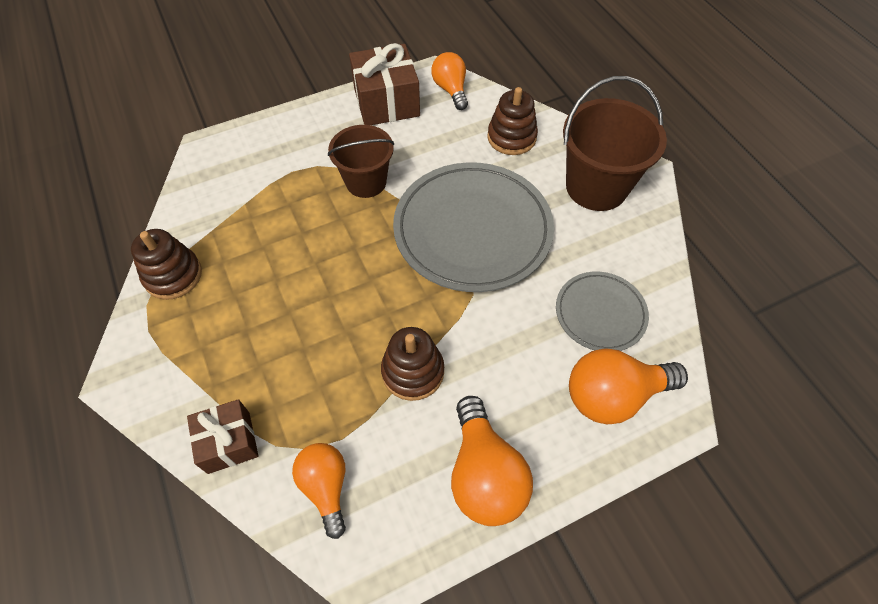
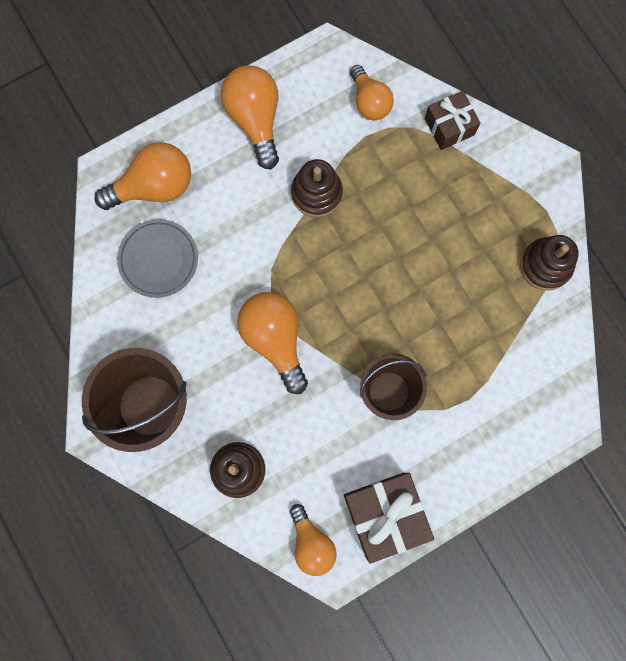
camera: 175 degrees right, 20 degrees up
grey plate [393,162,554,292] -> orange light bulb [237,292,308,394]

